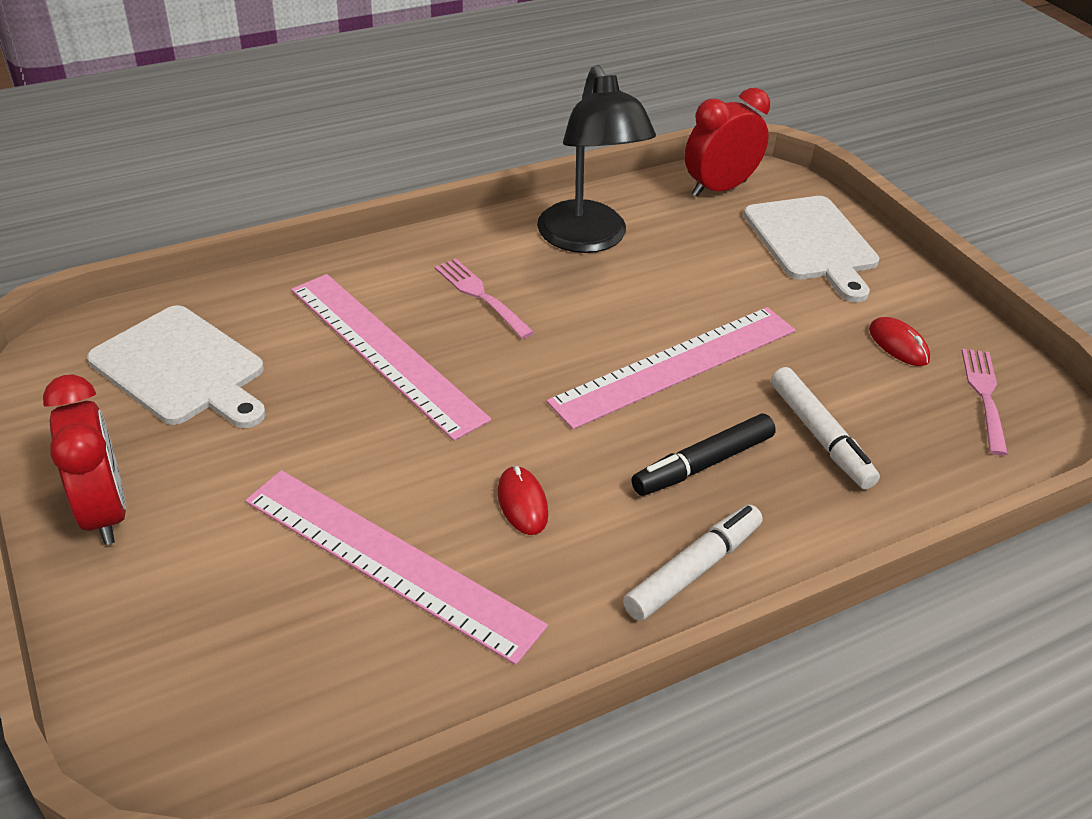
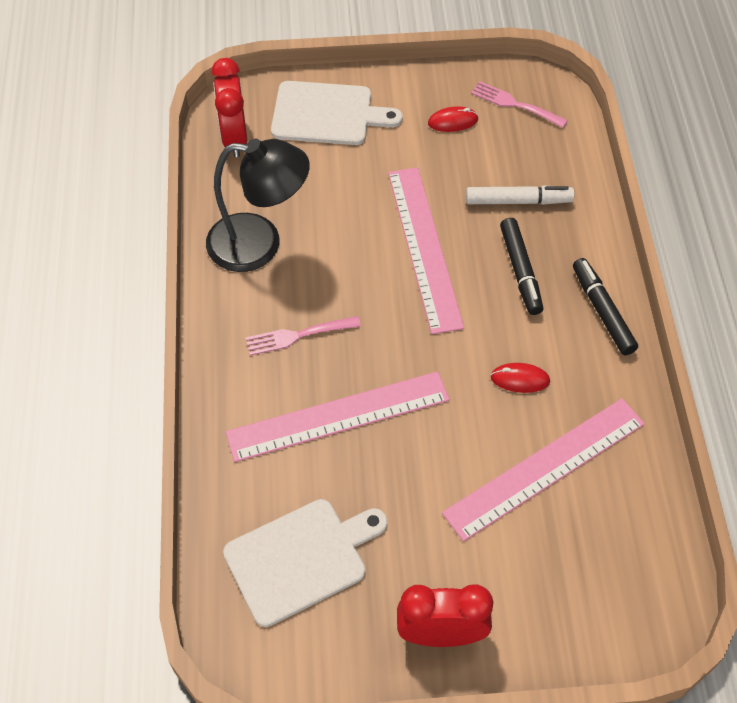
camera: 65 degrees left, 15 degrees up
white marker [623,505,763,621] -> black marker [573,258,638,355]

